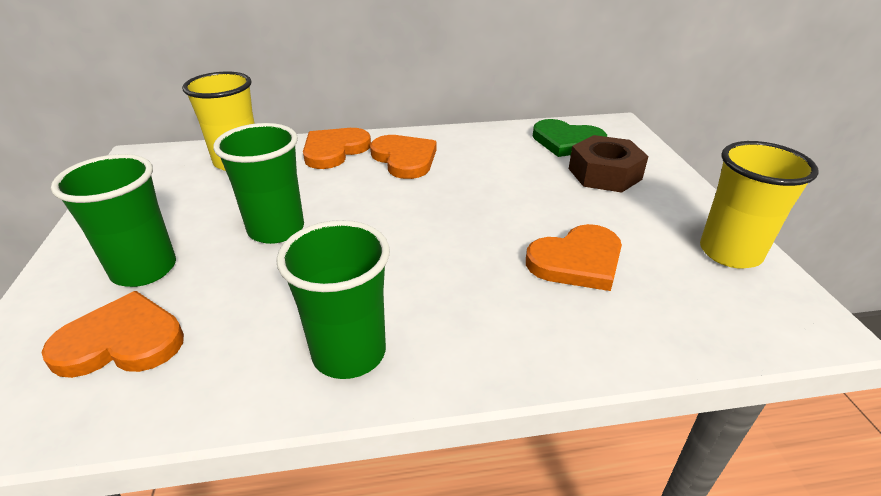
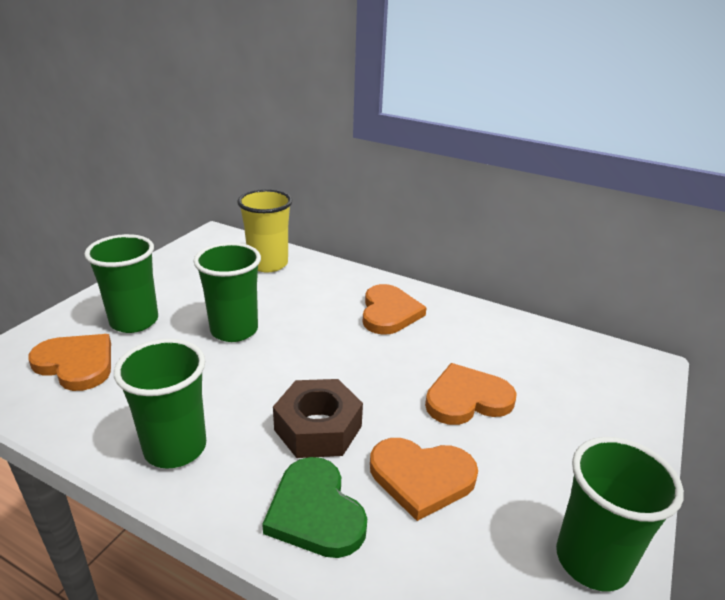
camera: 35 degrees right, 5 degrees down
orange heart [303,128,371,169] -> orange heart moved to [425,363,517,425]
green heart [533,119,607,157] -> green heart moved to [262,457,367,558]
brown nut [569,135,649,193] -> brown nut moved to [273,379,363,458]
yellow cup [700,141,819,269] -> green cup [556,437,684,591]

